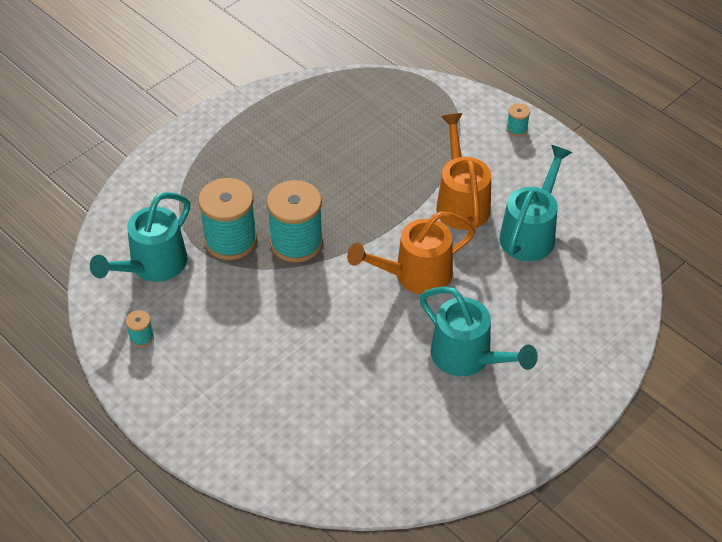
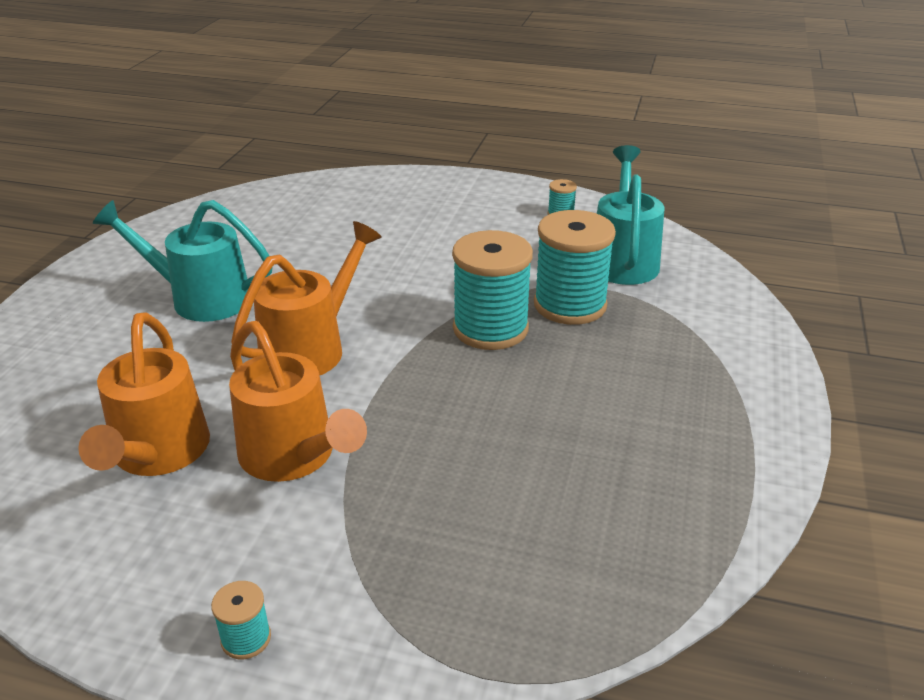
camera: 150 degrees right, 15 degrees down
turquoise watering can [499,145,572,261] -> orange watering can [78,313,210,476]

